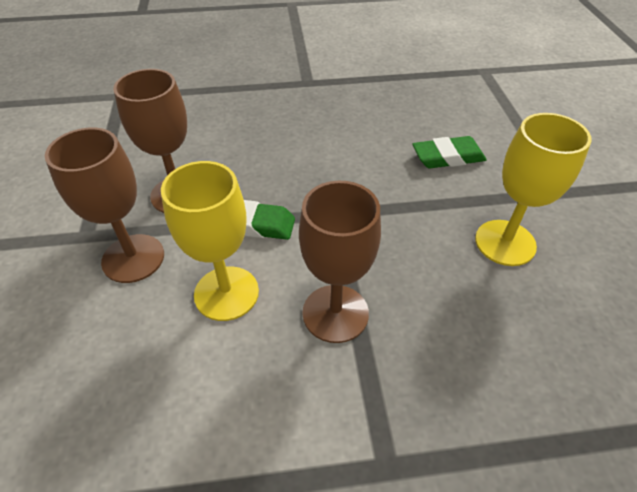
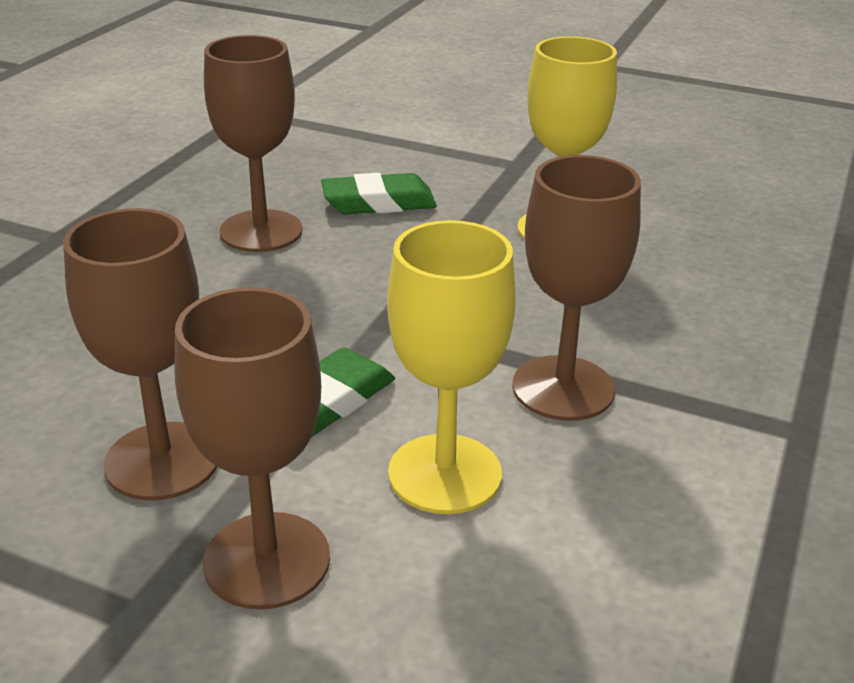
camera: 60 degrees left, 15 degrees down
green eraser [412,136,487,168] -> green eraser turned 60 degrees clockwise [321,173,437,214]
none -> brown goblet [204,35,303,252]

